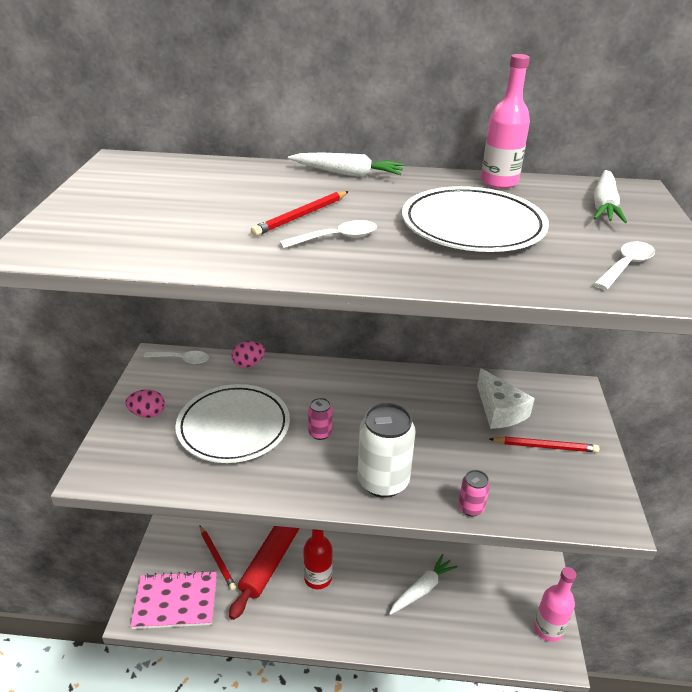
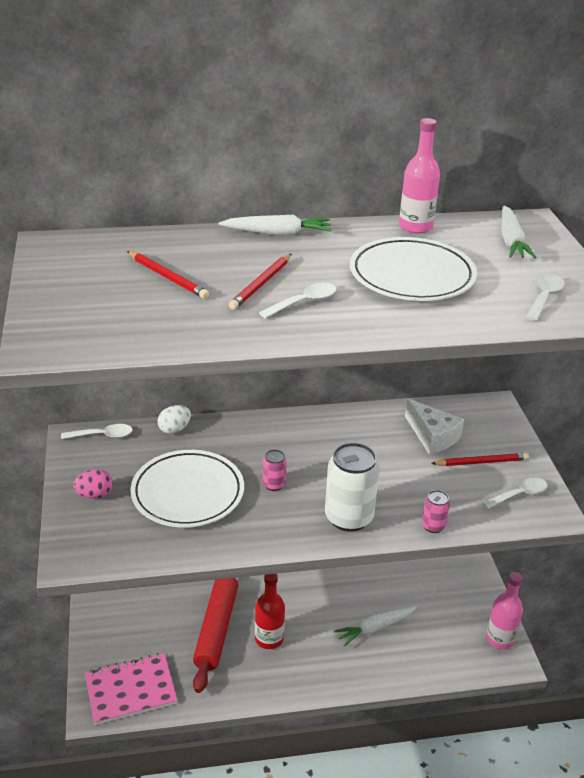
camera: 15 degrees left, 0 degrees up
red pencil [200,525,236,590] -> red pencil moved to [127,251,209,299]
pink egg [231,341,265,368] -> white egg [158,405,191,434]
white carrot [389,554,458,615] -> white carrot turned 150 degrees counterclockwise [334,606,417,647]
none -> white spoon [482,477,547,509]

